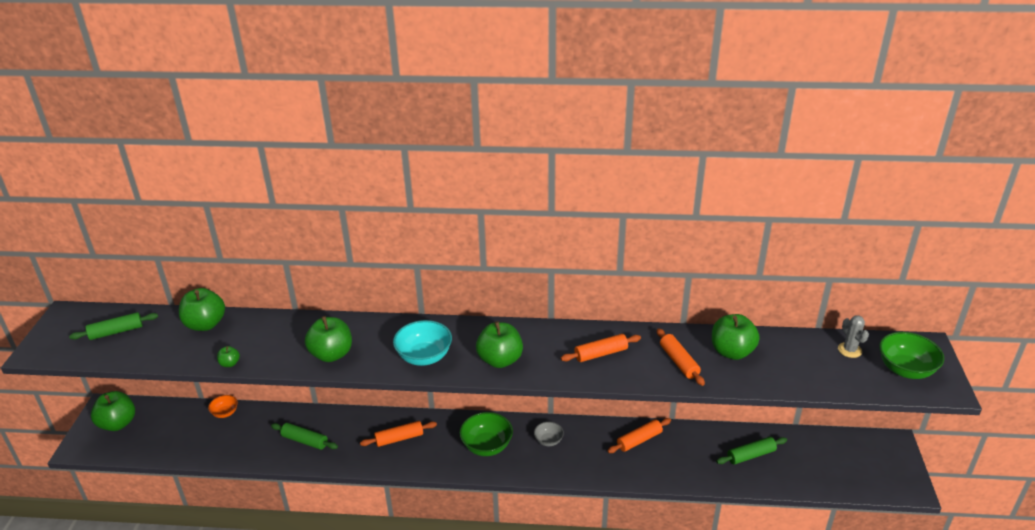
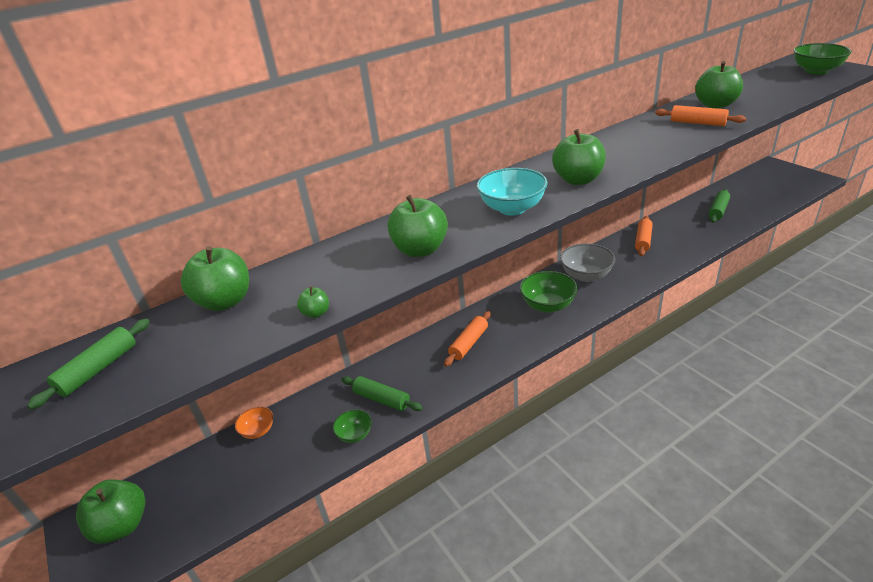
camera: 35 degrees left, 0 degrees up
green rolling pin [271,423,338,450] -> green rolling pin turned 45 degrees clockwise [341,376,423,411]
grey bowl [534,422,564,446] -> grey bowl [560,243,615,282], size x1.77
orange rolling pin [561,334,641,362] -> none
grey cactus [838,315,869,358] -> none
none -> green bowl [333,409,372,443]

